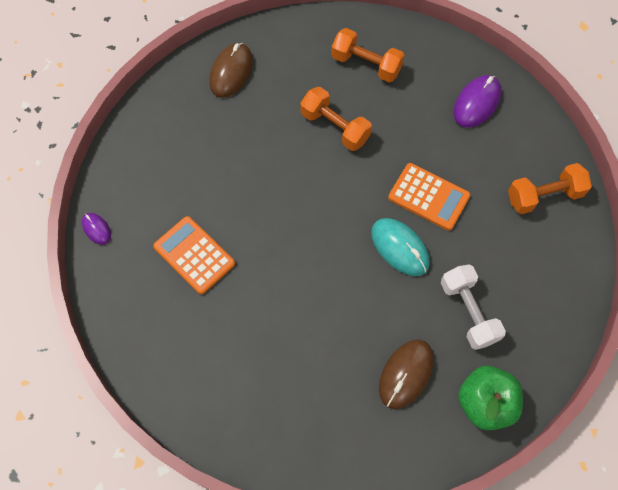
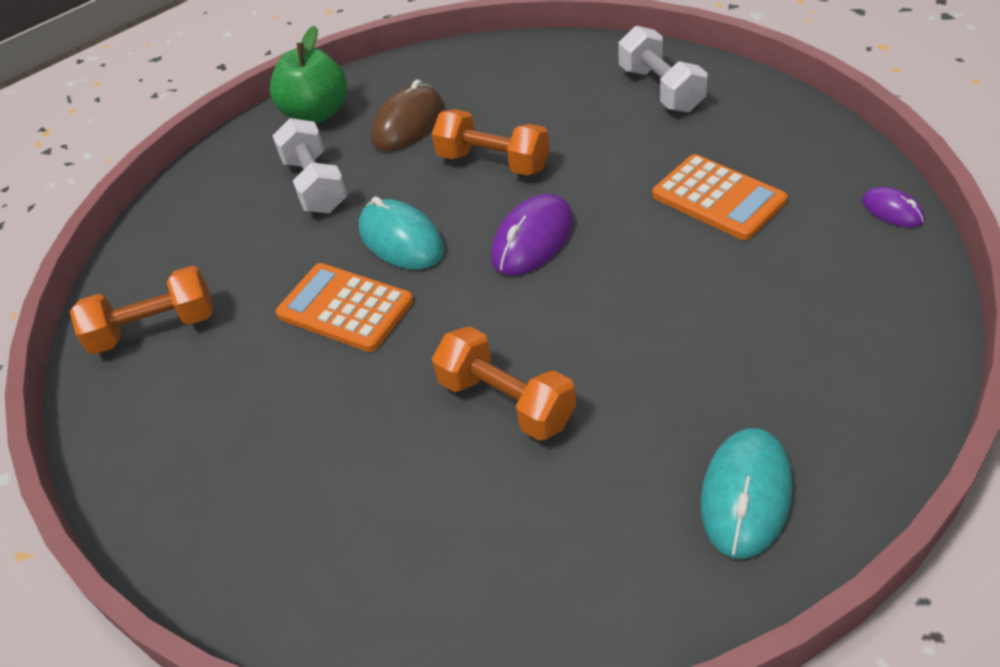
camera: 175 degrees left, 20 degrees down
brown mouse [210,43,253,98] -> turquoise mouse [700,428,793,559]
orange dumbbell [331,28,405,82] -> orange dumbbell moved to [432,109,550,176]
purple mouse [453,75,501,127] -> purple mouse moved to [491,194,574,276]
none -> white dumbbell [618,26,707,112]

